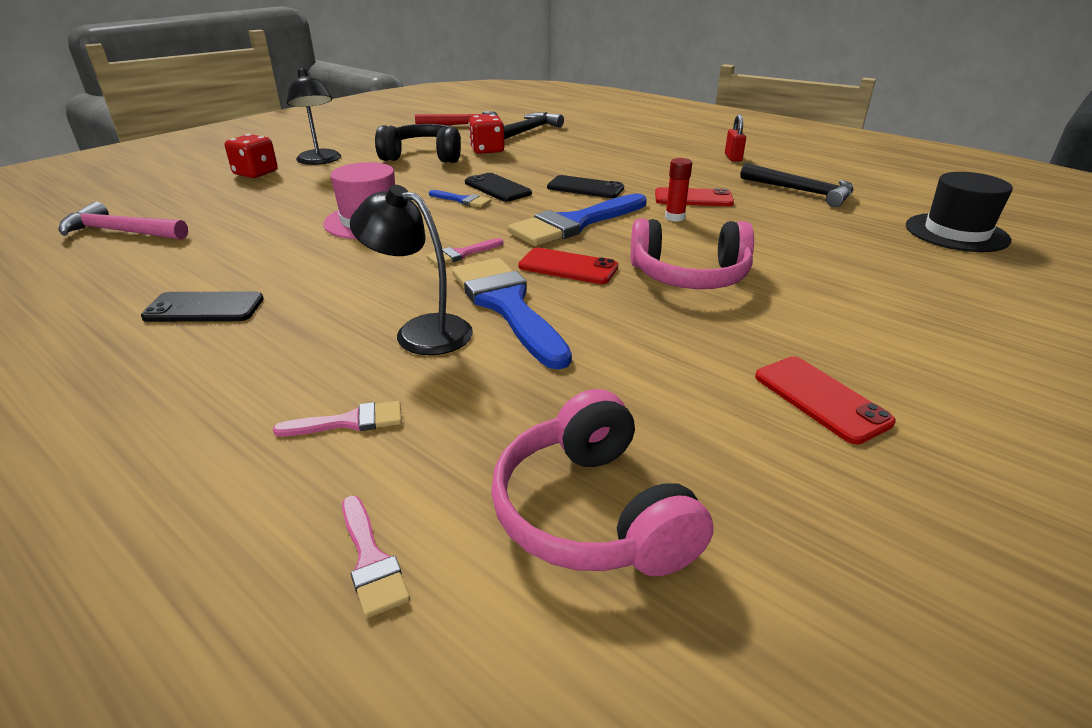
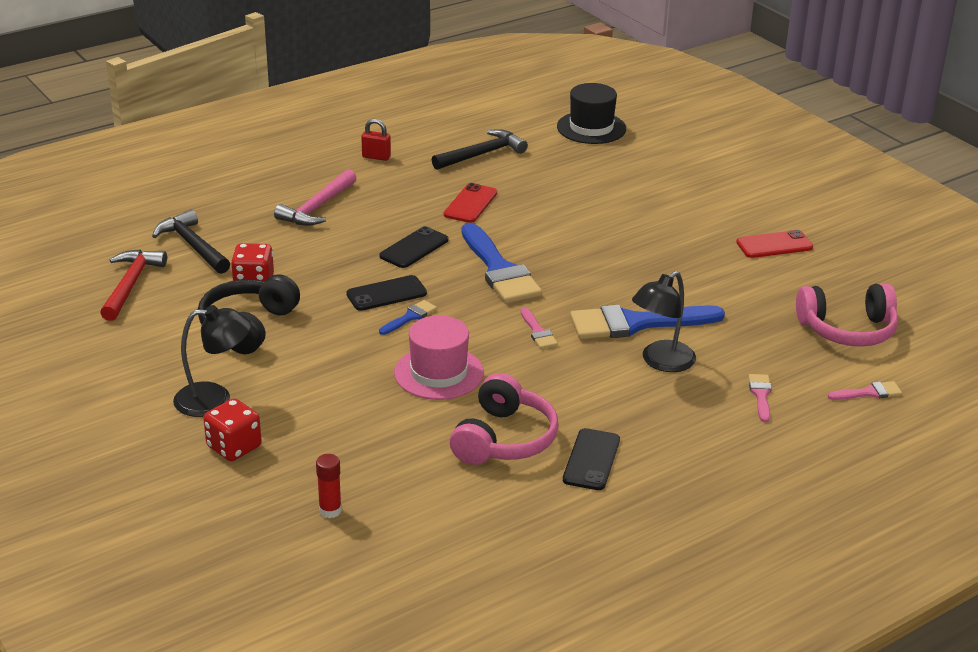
camera: 75 degrees left, 0 degrees up
pink hammer [58,202,188,240] -> pink hammer moved to [274,169,357,226]
red phone [518,248,618,284] -> none
pink headphones [631,219,754,289] -> pink headphones moved to [450,373,559,465]
red glue stick [665,158,692,222] -> red glue stick moved to [316,454,342,518]

